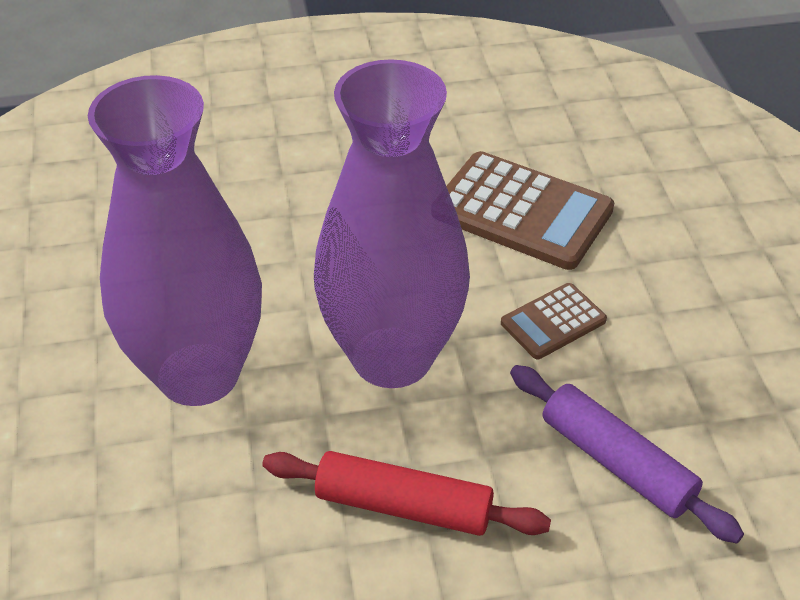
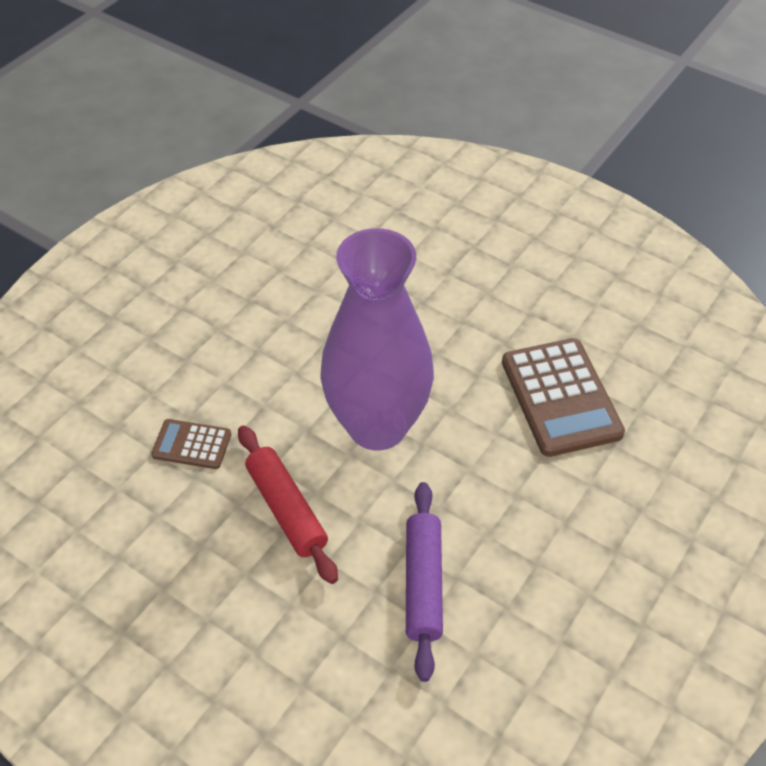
camera: 45 degrees right, 5 degrees up
purple vase [88,75,262,406] -> none
brown calculator [501,283,607,359] -> brown calculator moved to [151,419,231,469]

